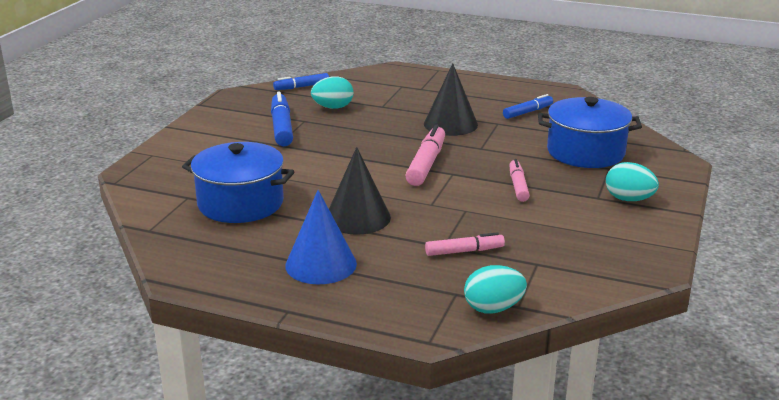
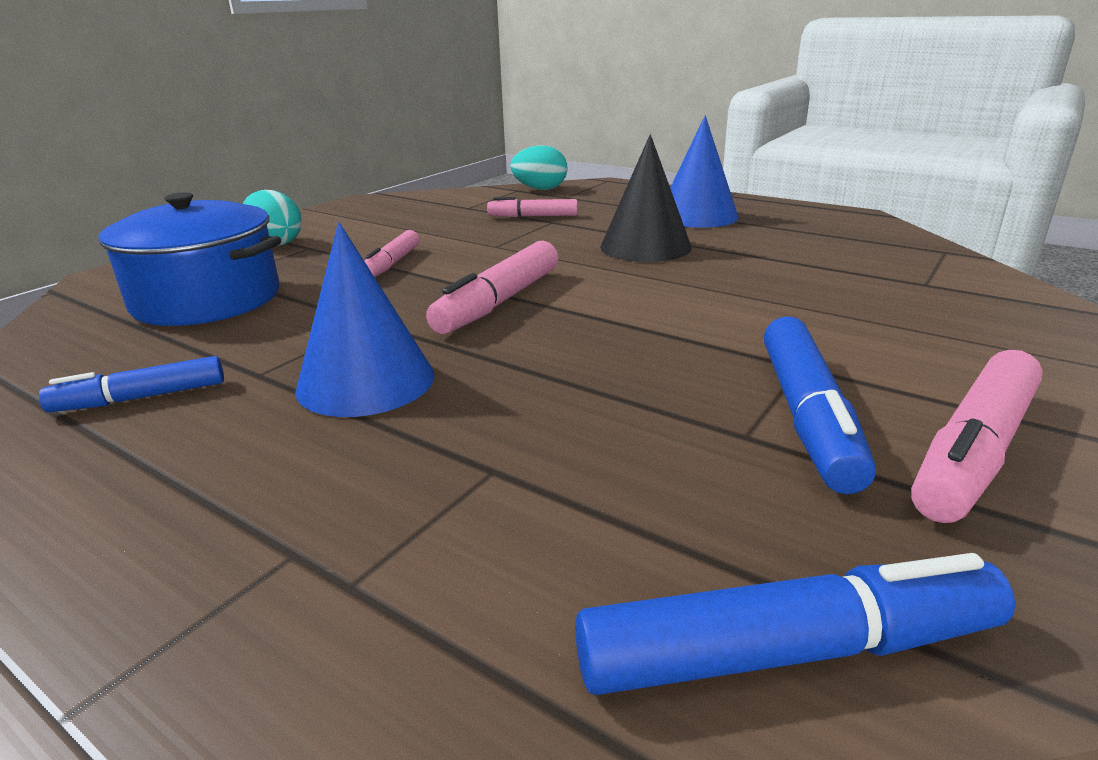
camera: 165 degrees left, 0 degrees up
blue pot [182,142,294,223] -> none
blue marker [273,73,329,90] -> blue marker [575,553,1015,695], size x1.57
turquoise egg [311,76,354,109] -> none
black cone [424,63,478,136] -> blue cone [295,222,435,417]
none -> pink marker [911,350,1043,523]

